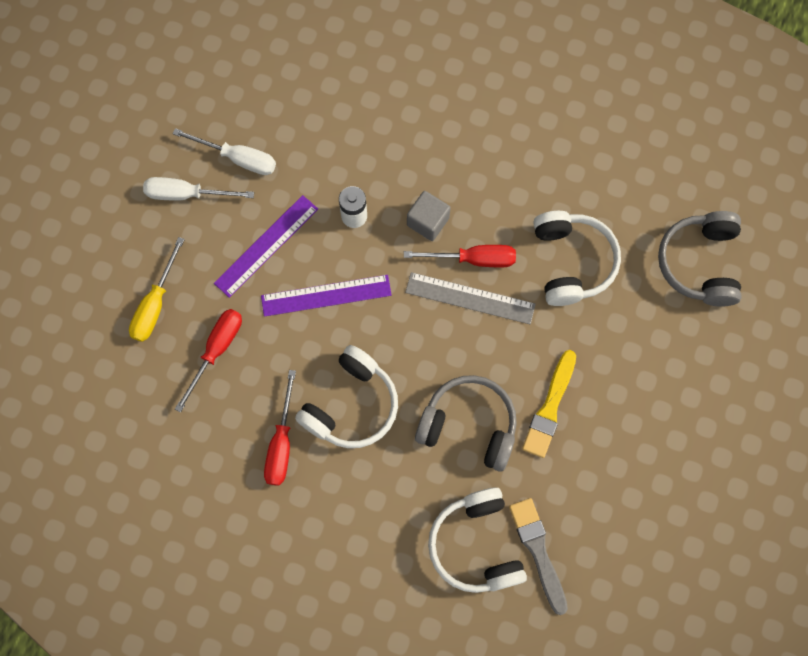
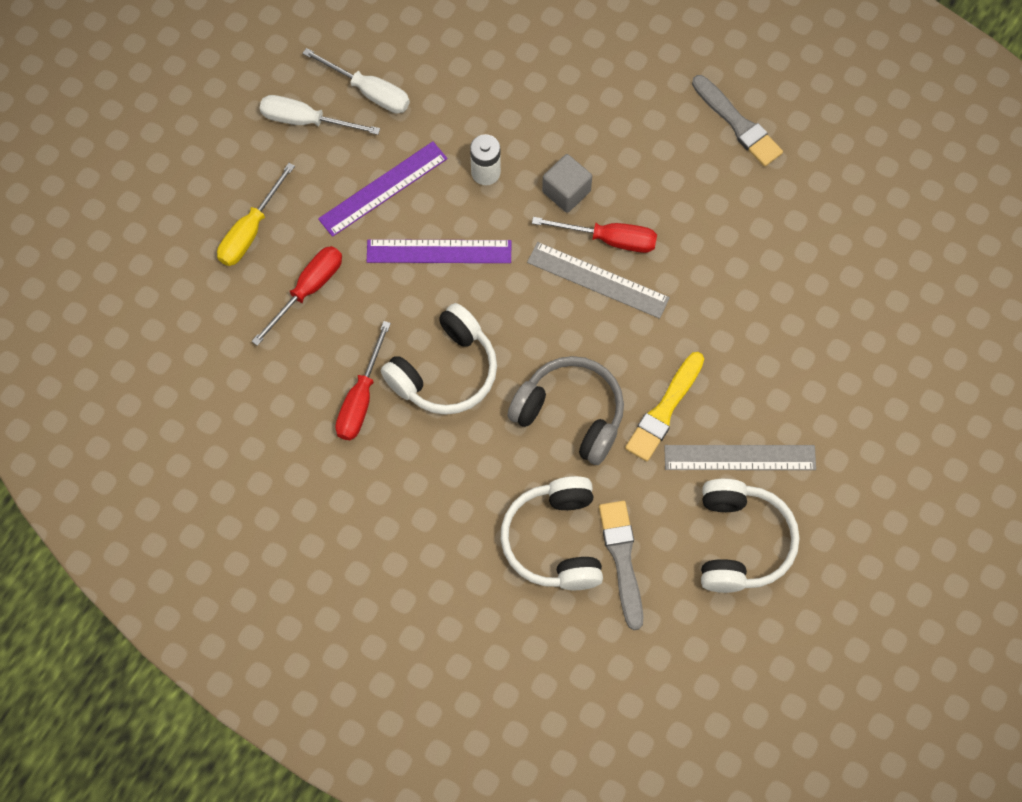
camera: 10 degrees right, 5 degrees down
white headphones [533,211,621,306] -> white headphones moved to [701,478,800,593]
grey headphones [658,211,741,307] -> none
none -> grey ruler [664,445,816,470]
none -> grey brush [692,75,783,167]

